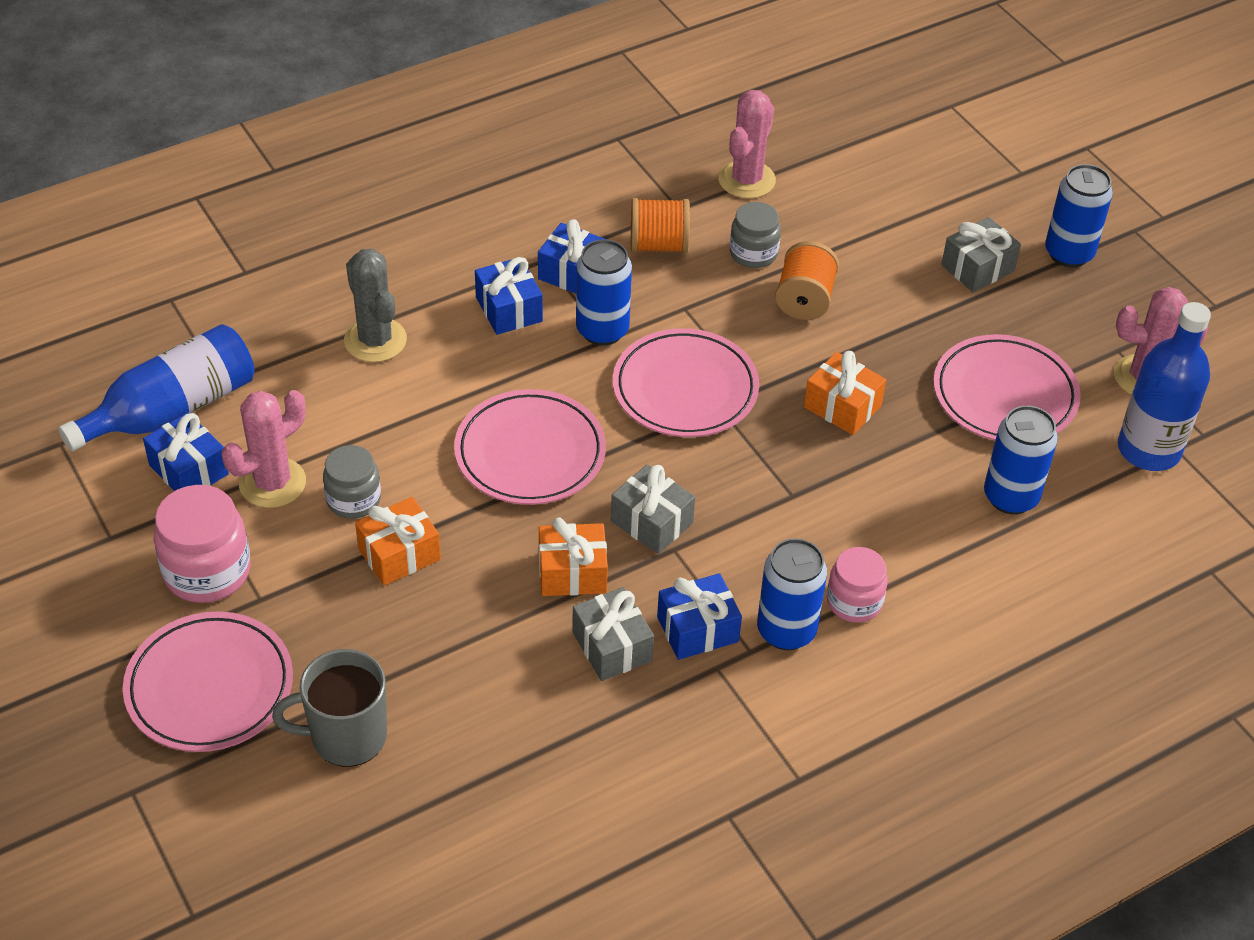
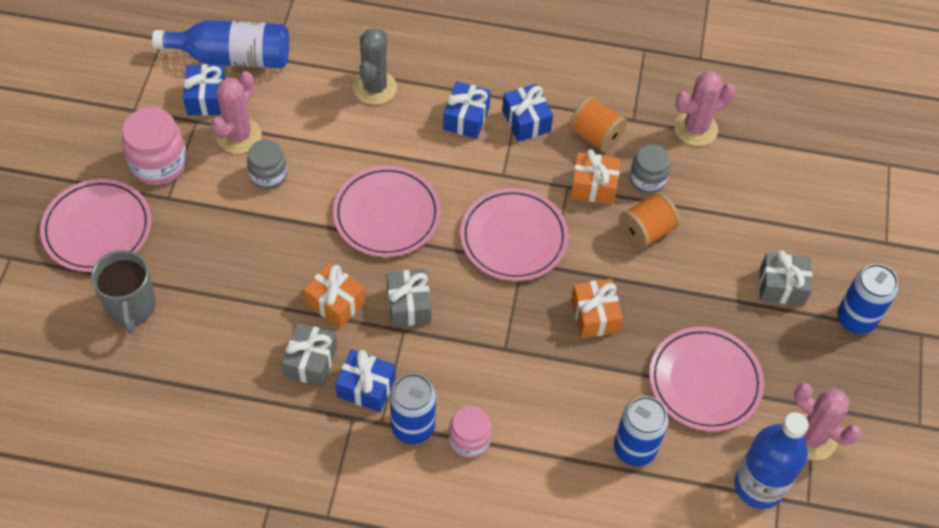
camera: 40 degrees right, 10 degrees up
pink cactus [222,390,306,508] -> pink cactus turned 60 degrees counterclockwise [211,71,262,154]
grey mug [272,649,387,767] -> grey mug turned 135 degrees counterclockwise [91,250,156,334]
orange gift [355,497,441,586] -> orange gift moved to [570,149,620,204]
blue can [576,239,632,346] -> none

